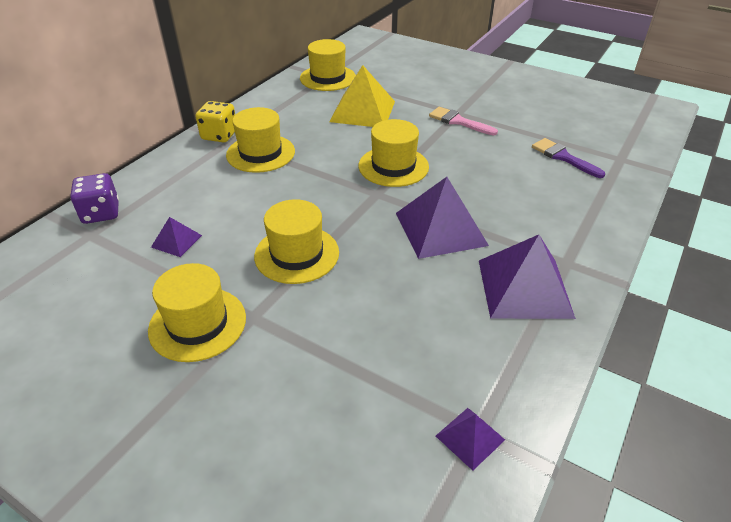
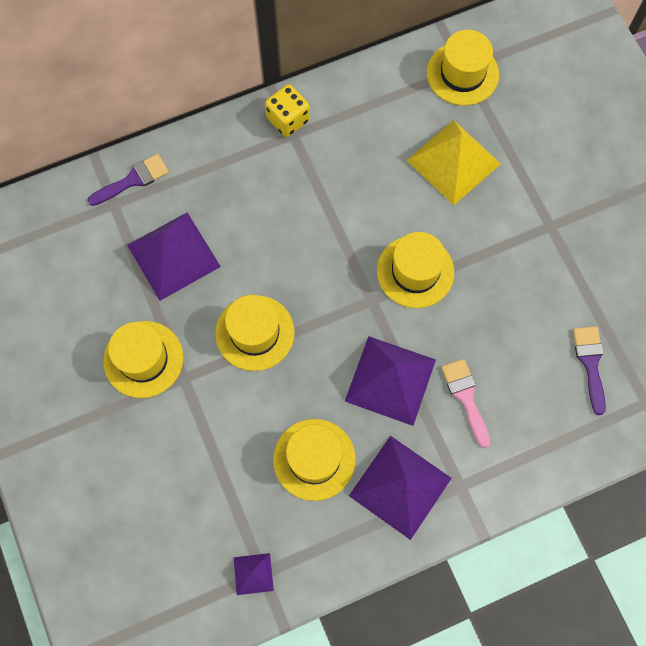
camera: 35 degrees right, 30 degrees up
purple dice [70,173,119,224] -> purple brush [87,154,169,206]
purple pyramid [151,217,202,257] -> purple pyramid [127,212,221,301], size x2.07
yellow hat [226,107,295,173] -> yellow hat moved to [273,419,356,501]
pink brush [429,107,498,135] -> pink brush moved to [441,359,490,448]

